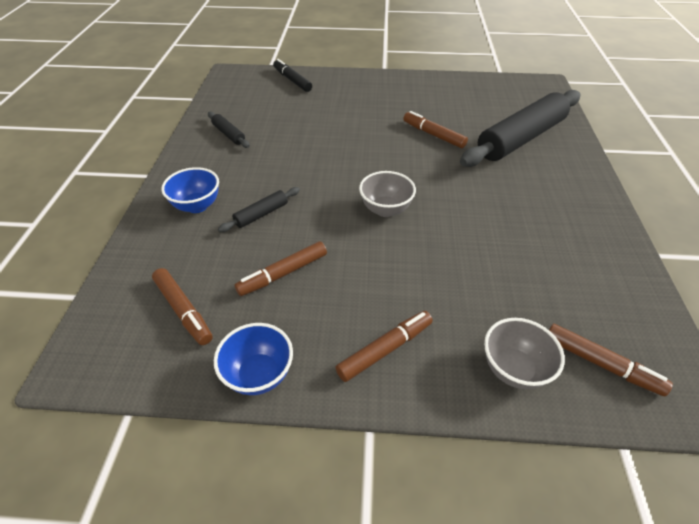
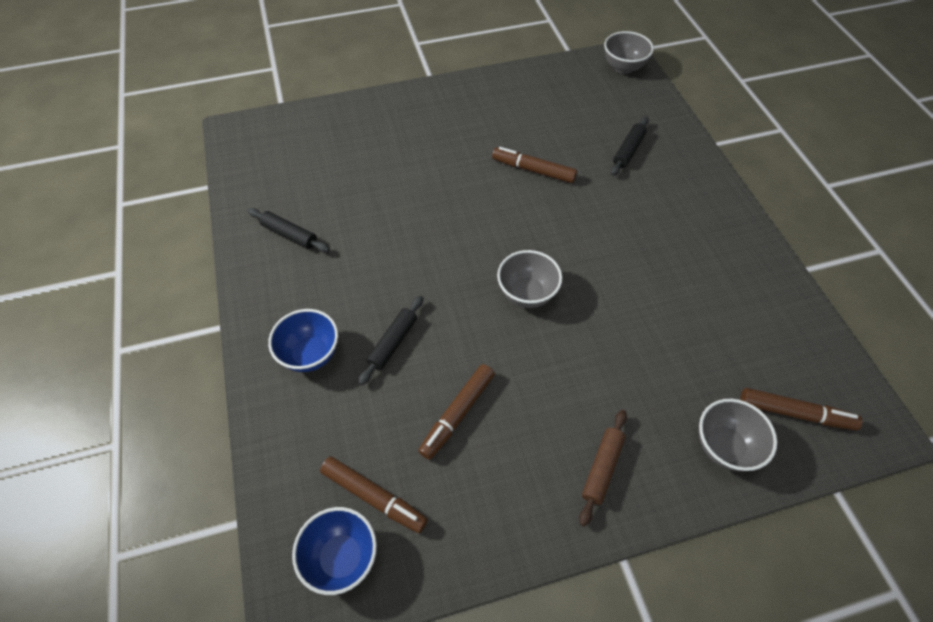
camera: 20 degrees left, 10 degrees up
blue bowl [214,323,293,395] -> blue bowl moved to [292,507,377,595]
black marker [273,59,312,92] -> none
brown marker [335,311,433,382] -> brown rolling pin [579,410,627,526]
black rolling pin [460,90,580,167] -> black rolling pin [611,117,649,176], size x0.42
none -> grey bowl [604,31,654,74]

